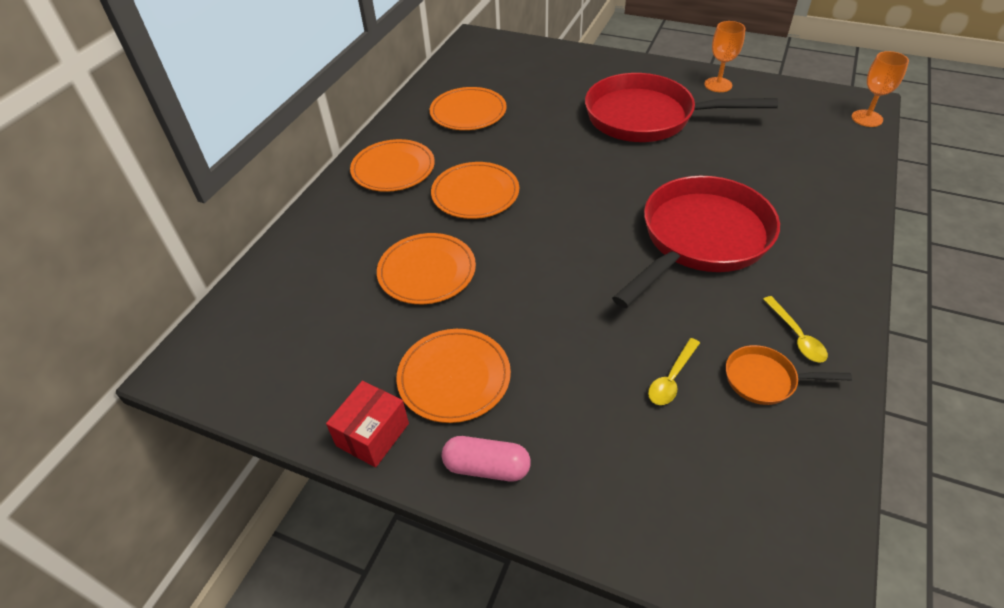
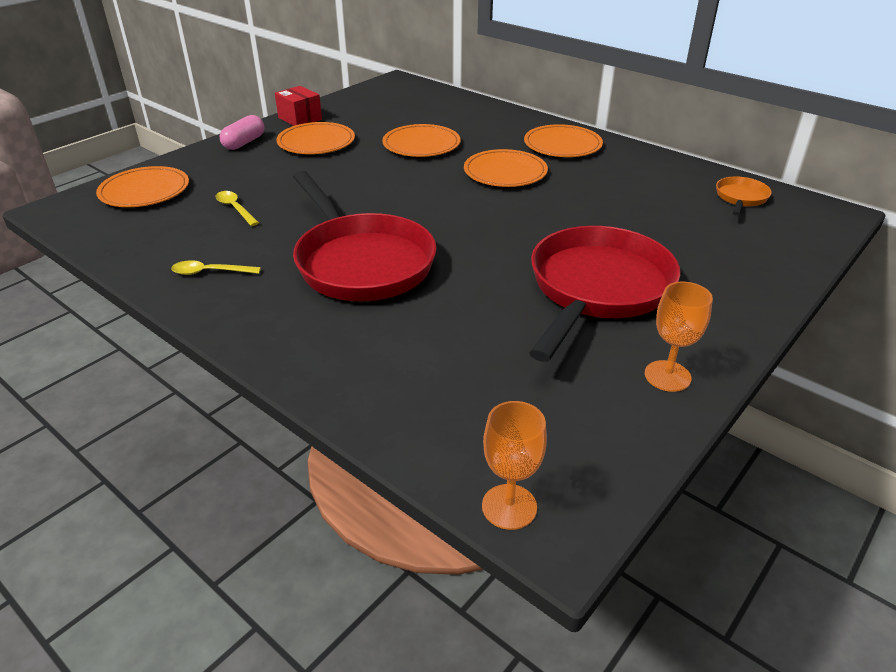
camera: 105 degrees right, 10 degrees down
orange plate [430,87,507,130] -> orange plate moved to [96,166,189,207]
orange pan [726,345,852,405] -> orange pan moved to [716,177,772,216]

